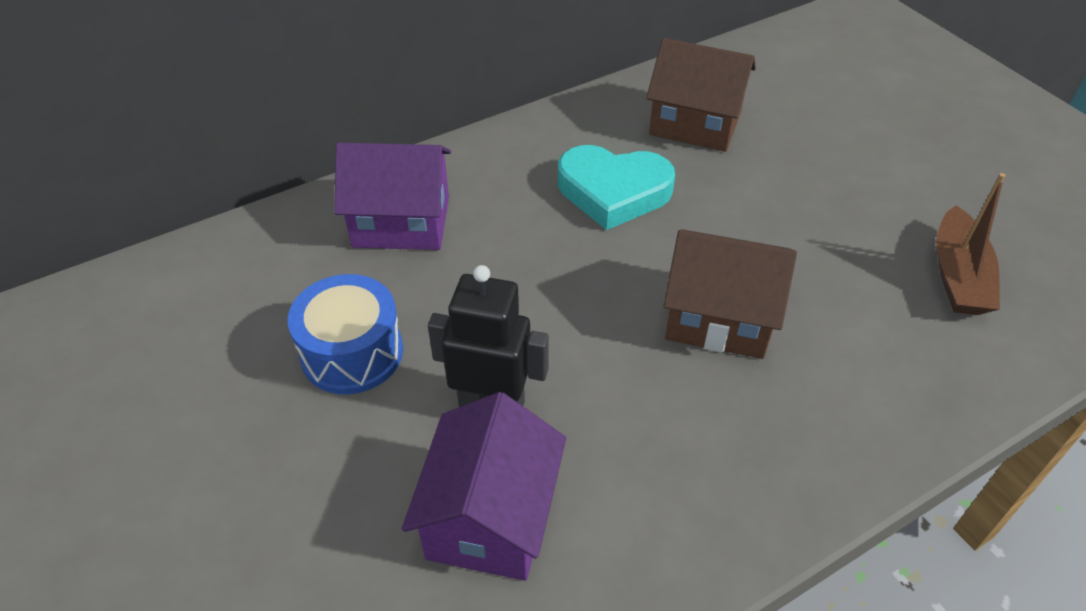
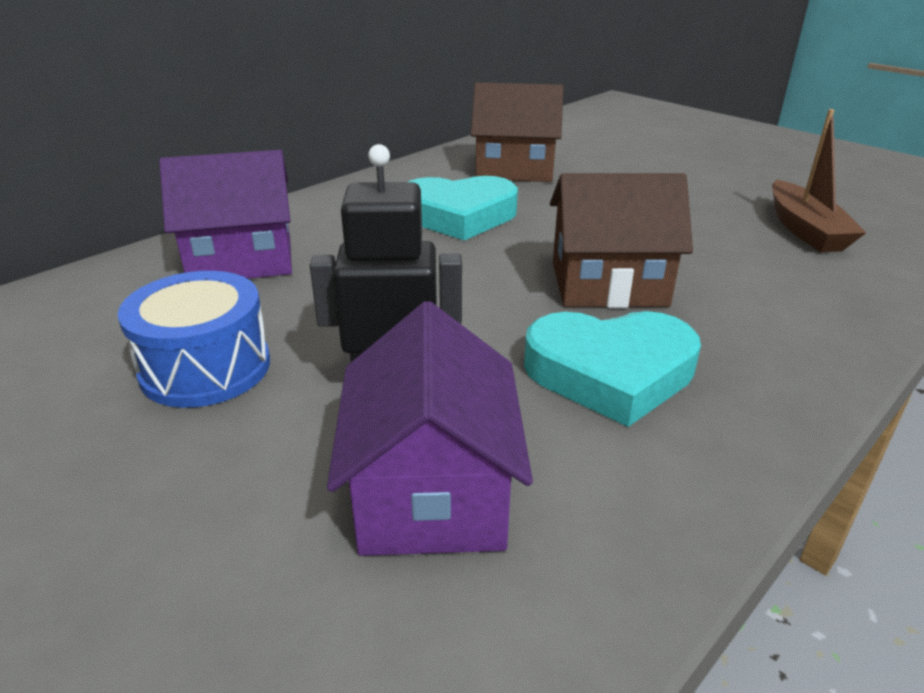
camera: 15 degrees left, 15 degrees down
none -> turquoise heart [524,311,701,427]

